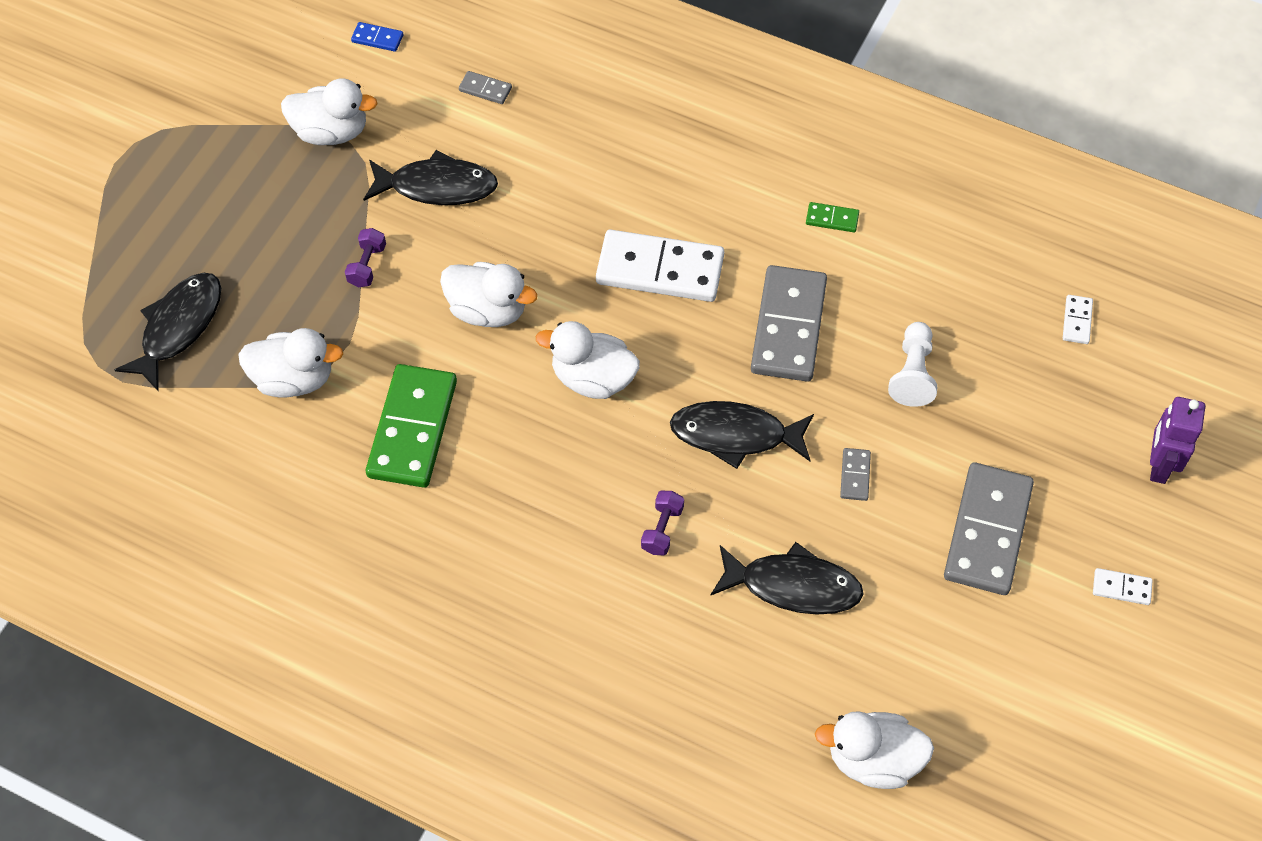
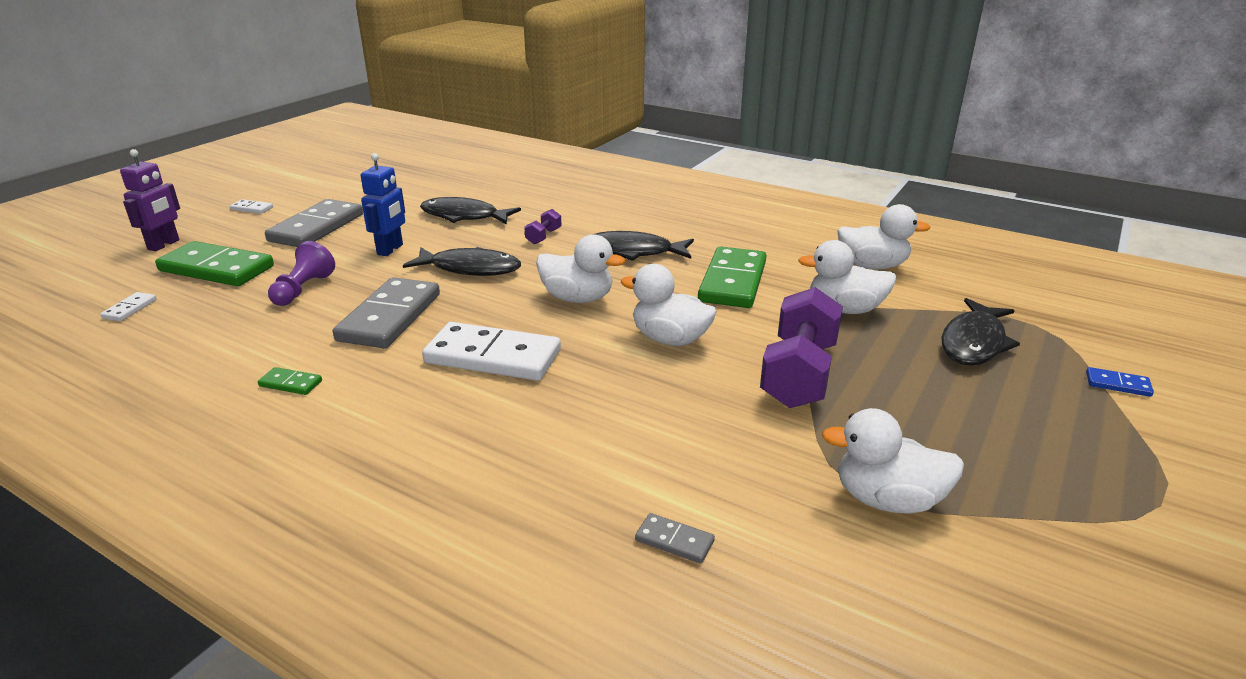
camera: 175 degrees left, 30 degrees down
purple dumbbell [345,228,386,287] -> purple dumbbell [760,287,843,408], size x2.23
blue domino [351,22,403,52] -> blue domino moved to [1086,367,1154,397]
black fish [363,150,498,205] -> black fish moved to [595,231,694,261]
white duck [815,711,934,789] -> white duck moved to [837,204,931,270]
grey domino [840,448,871,501] -> blue robot [361,153,405,256]
white pawn [888,322,937,407] -> purple pawn [268,241,335,306]
none -> green domino [155,241,274,286]

